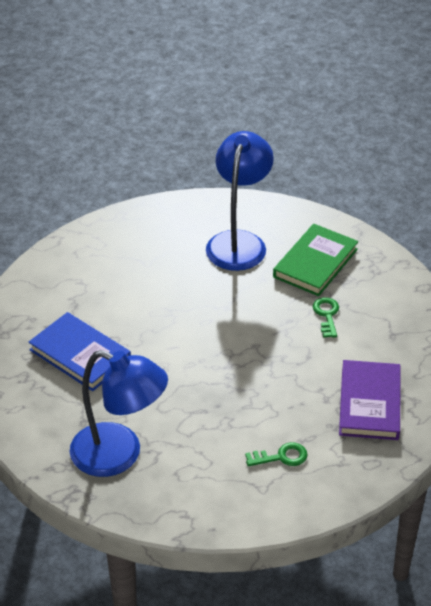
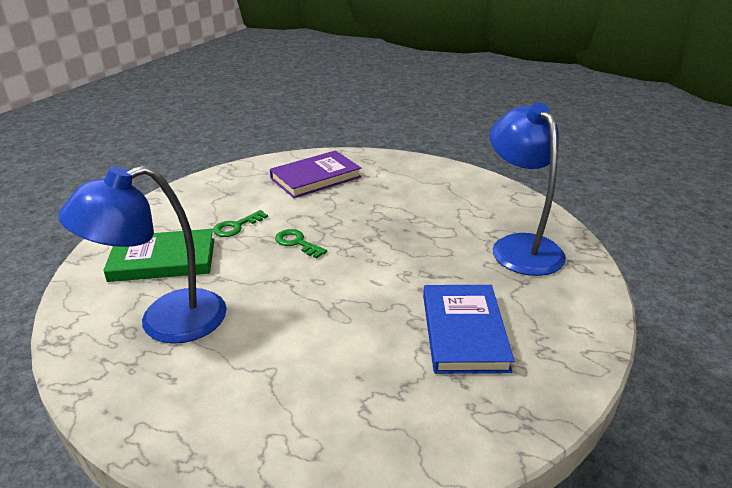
camera: 130 degrees left, 10 degrees down
green key [245,442,307,466] -> green key moved to [275,229,327,259]

